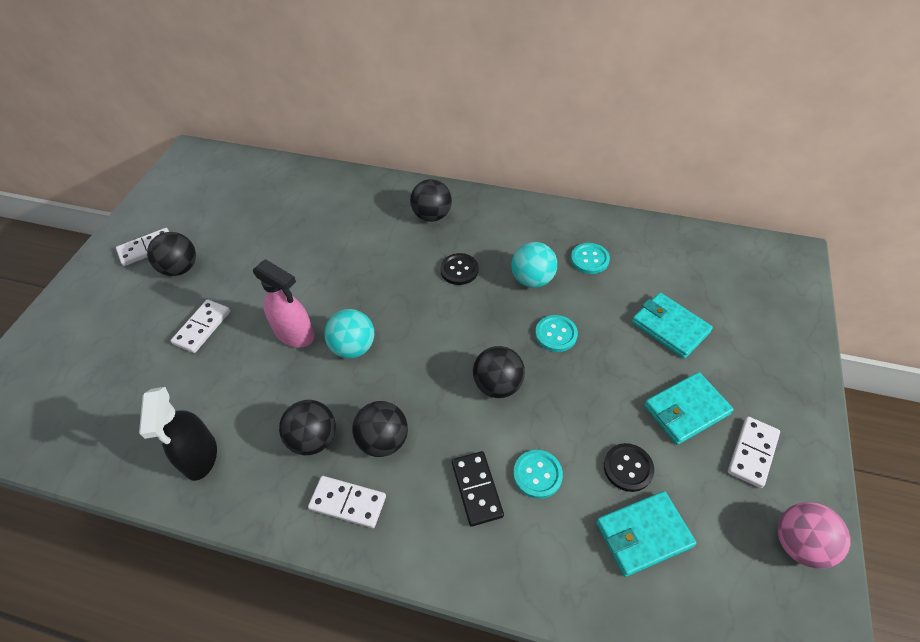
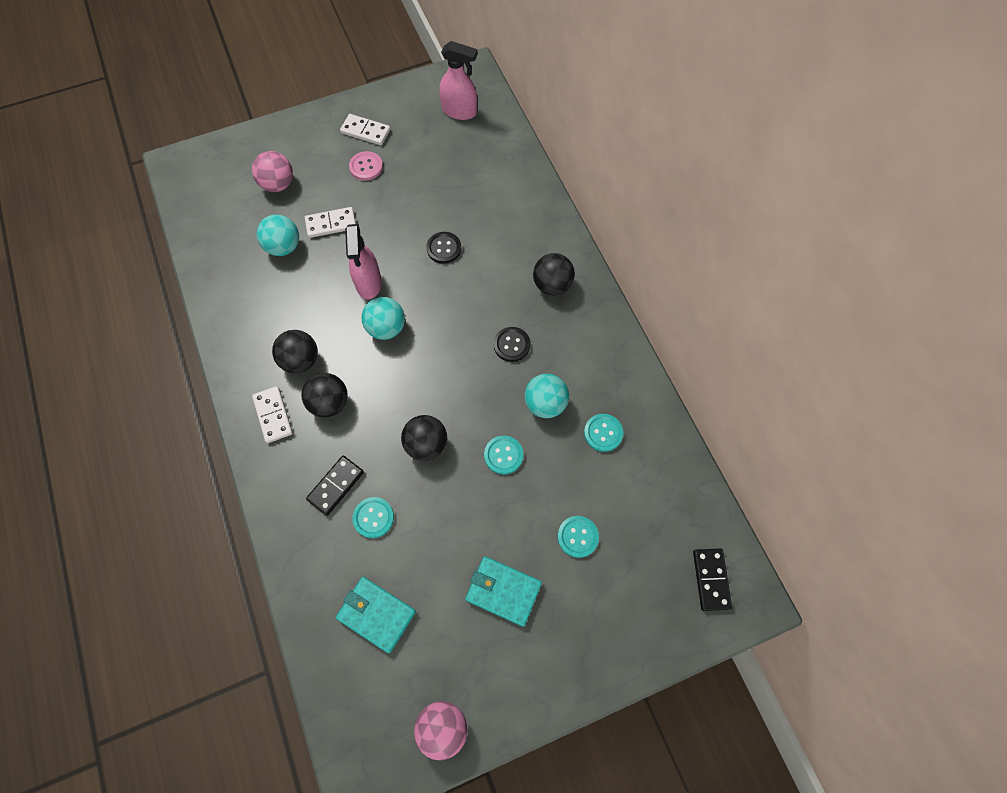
camera: 50 degrees right, 15 degrees up
black spray bottle [139,387,217,481] -> none
black ball [147,232,196,276] -> pink button [349,151,383,181]
black button [604,443,654,492] -> black button moved to [426,232,461,264]
turquoise wallet [632,293,713,359] -> turquoise button [558,516,599,558]
white domino [728,417,780,488] -> none
none -> pink ball [252,151,293,192]
none -> turquoise ball [256,215,299,256]
none -> pink spray bottle [439,41,478,120]
none -> black domino [693,548,732,611]

